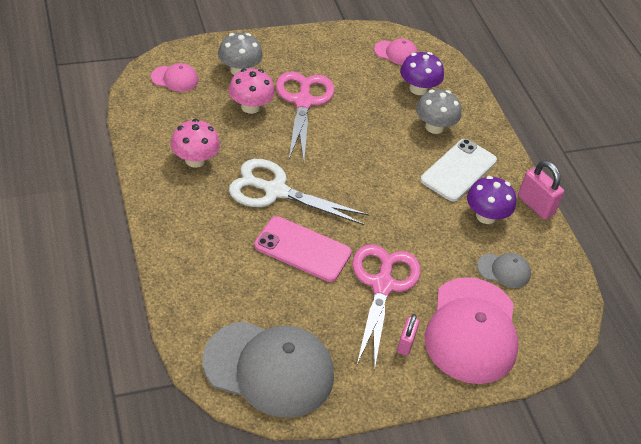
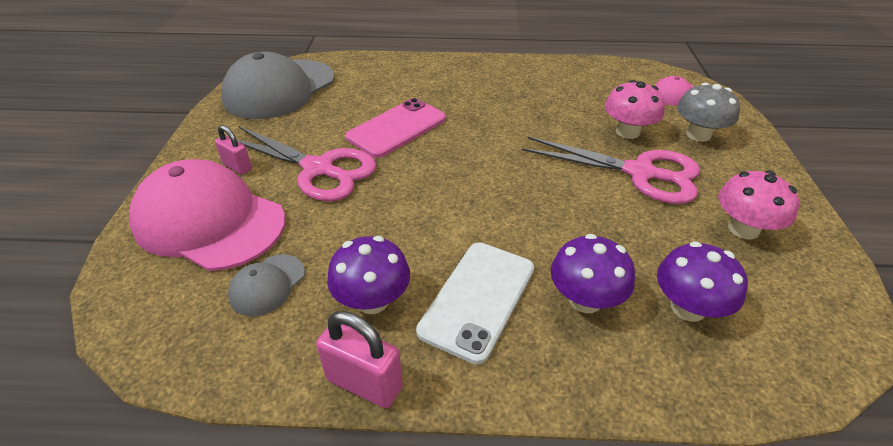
camera: 115 degrees right, 5 degrees down
pink mushroom [171,119,220,168] -> pink mushroom moved to [718,171,799,239]
white scissors [229,159,369,225] -> none
pink cap [374,39,418,65] -> none
grey mushroom [416,89,461,134] -> purple mushroom [551,234,635,313]
white phone [420,139,497,202] -> white phone turned 60 degrees clockwise [416,243,534,364]
pink padlock [518,160,564,220] -> pink padlock turned 45 degrees clockwise [316,311,403,408]

